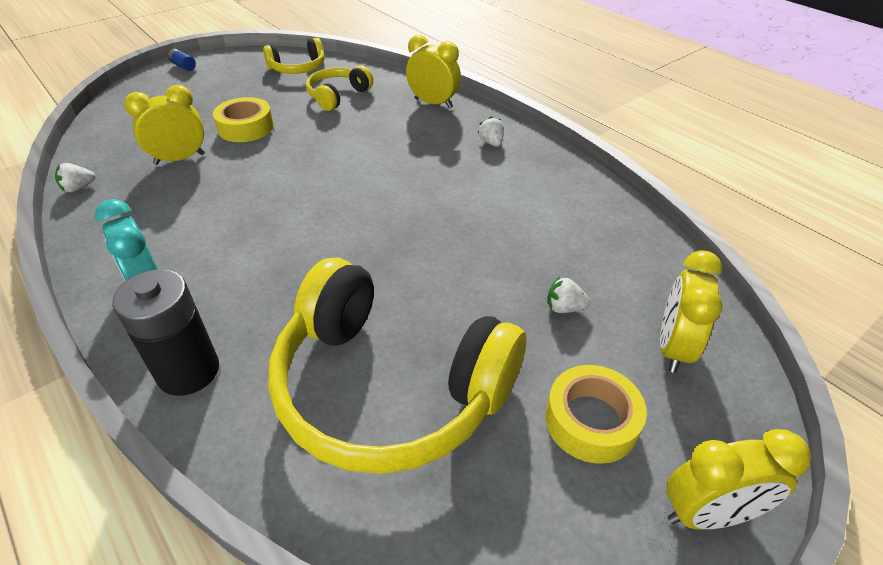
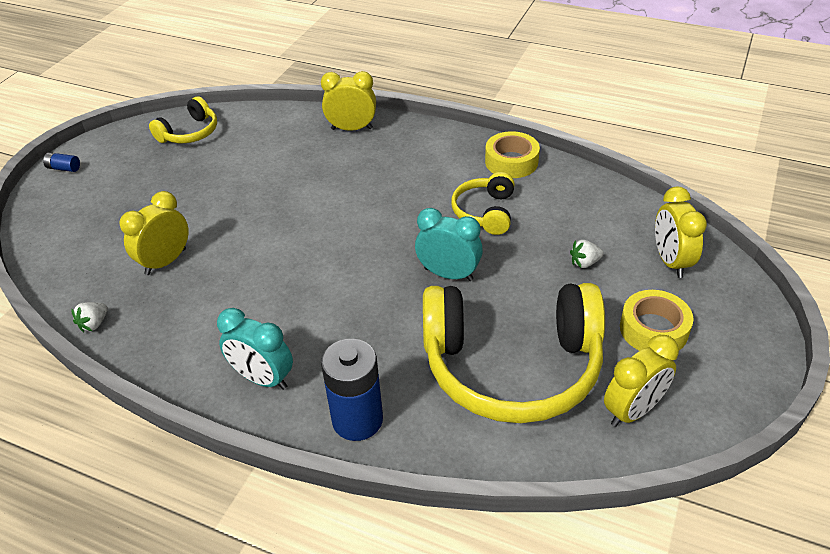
camera: 25 degrees left, 0 degrees up
black battery [112,269,219,396] -> blue battery [321,339,383,441]
yellow tape [213,97,274,142] -> yellow tape moved to [485,131,540,178]
yellow headphones [306,66,373,111] -> yellow headphones moved to [451,172,514,235]
white strawberry [478,116,504,147] -> none
yellow clock [667,429,811,529] -> yellow clock moved to [604,335,679,427]
none -> turquoise clock [415,208,483,281]

